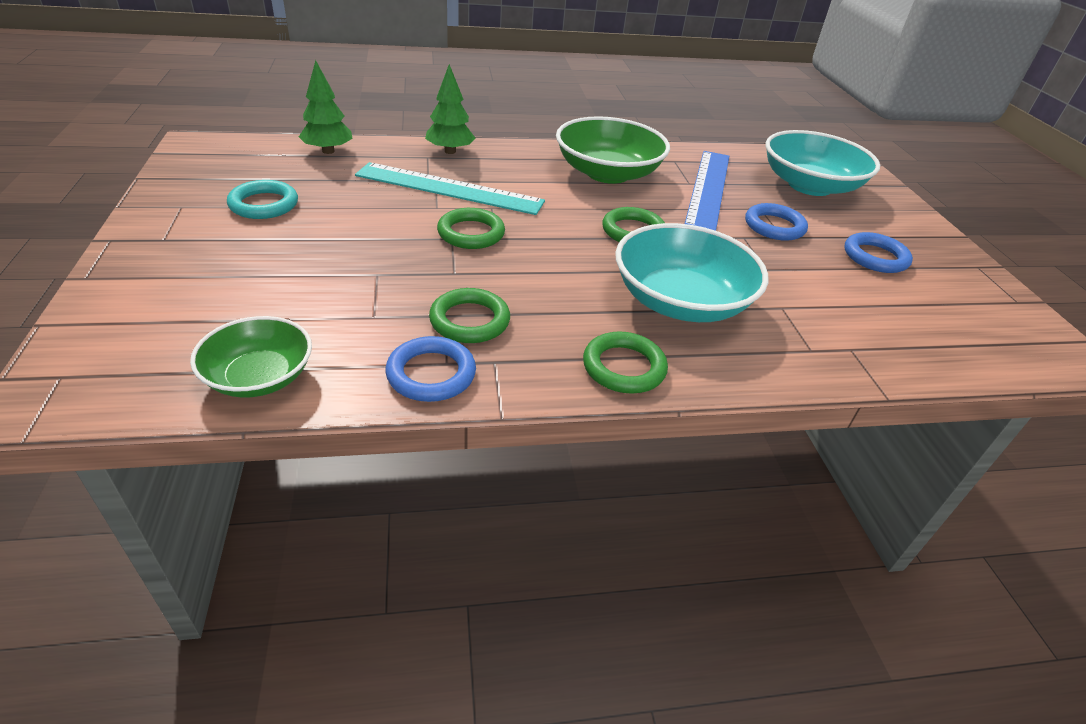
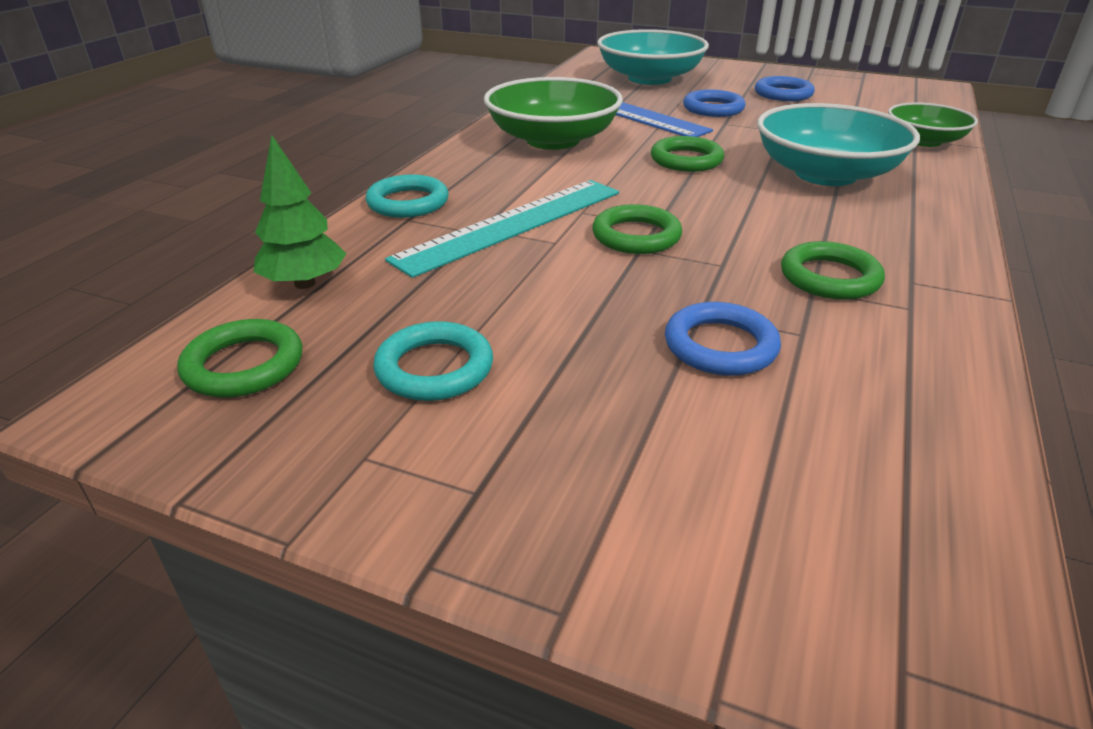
camera: 55 degrees left, 5 degrees down
green bowl [190,316,312,398] -> green bowl moved to [888,102,978,147]
blue ring [385,336,476,402] -> blue ring moved to [665,302,781,376]
green tree [425,64,475,154] -> turquoise ring [365,174,449,218]
green ring [583,331,668,394] -> green ring moved to [177,319,302,398]

